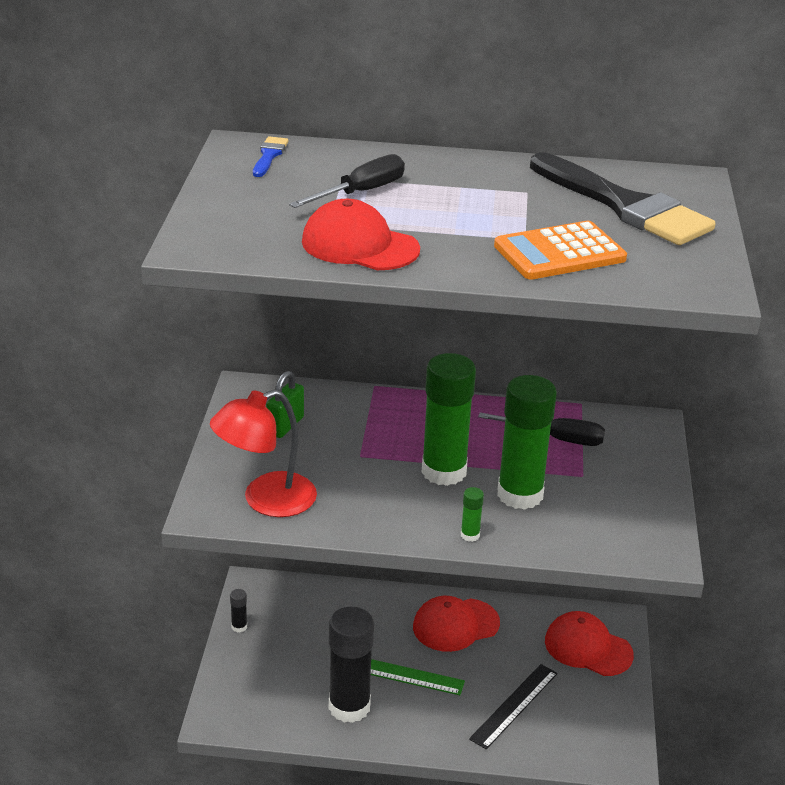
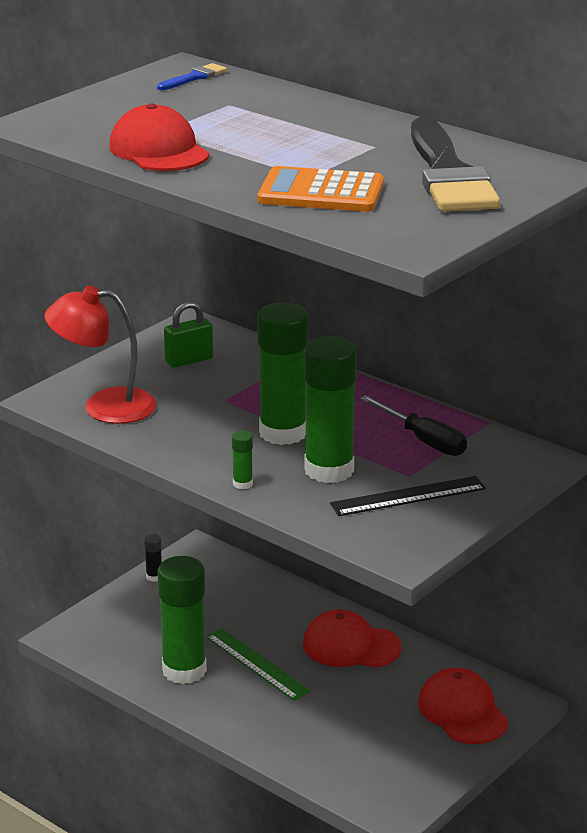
camera: 35 degrees right, 5 degrees down
black screwdriver [289,154,405,208] -> none
black glue stick [329,607,374,723] -> green glue stick [157,556,207,684]
black ruler [469,664,558,750] -> black ruler moved to [330,476,486,516]

